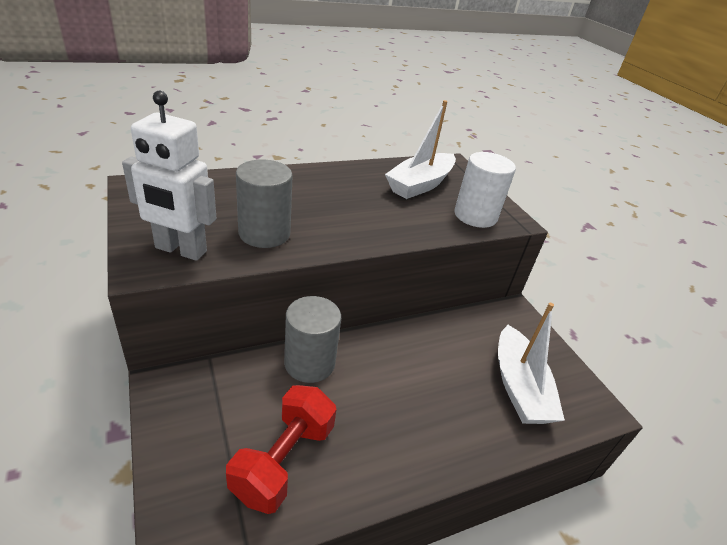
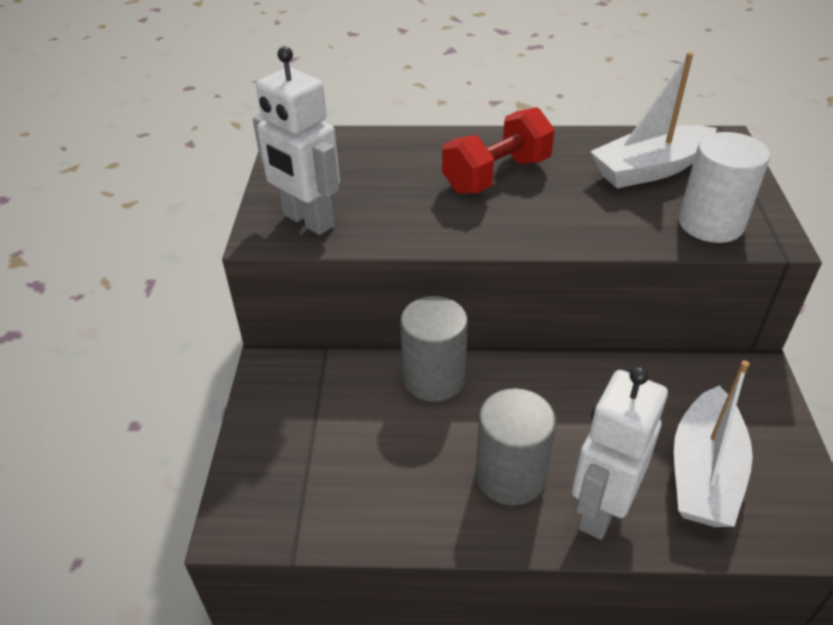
camera: 30 degrees right, 5 degrees up
red dumbbell [226,385,337,514] -> red dumbbell moved to [442,107,555,194]
grey cylinder [236,160,293,248] -> grey cylinder moved to [475,388,556,506]
none -> white robot [572,366,668,540]

